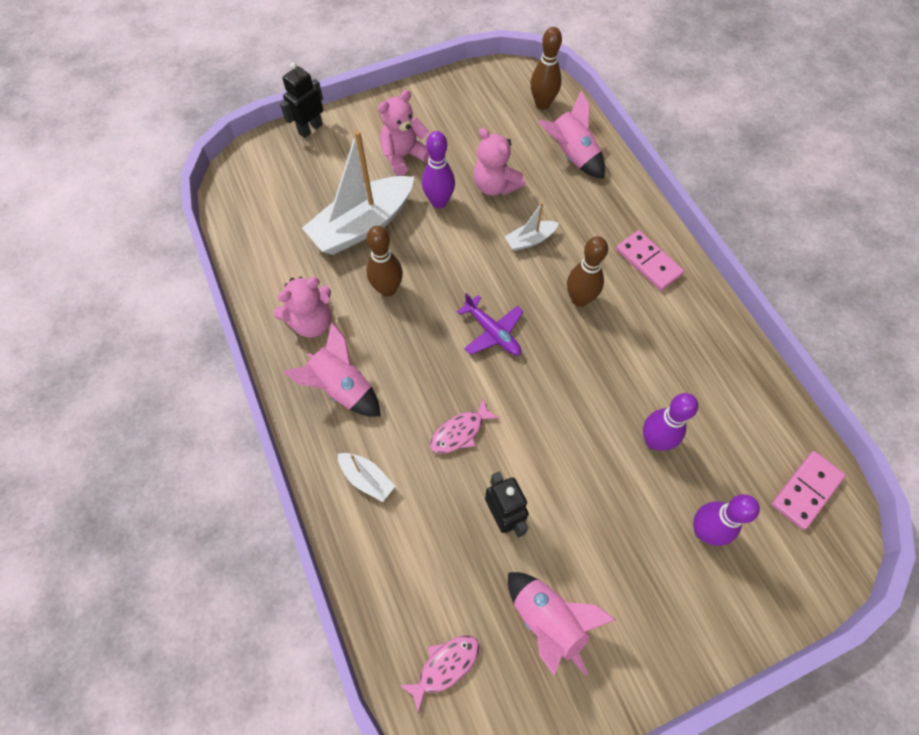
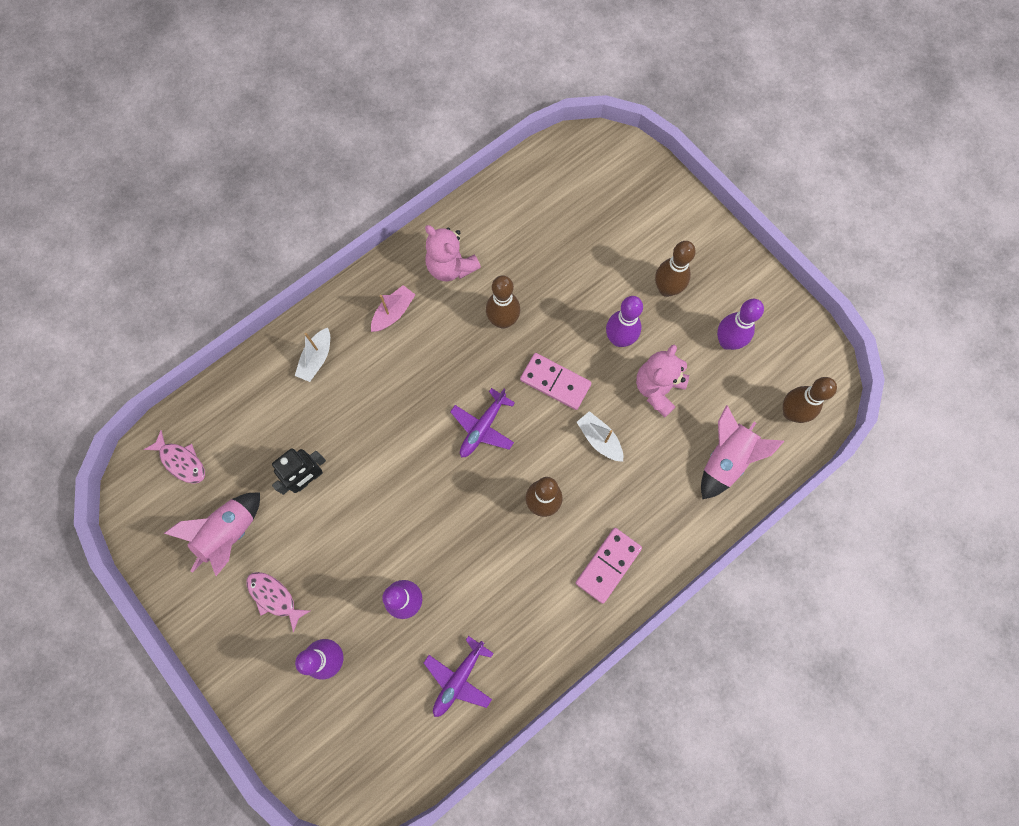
camera: 75 degrees right, 10 degrees up
black robot [280,62,323,138] -> none
pink rocket [283,322,380,417] -> pink boat [371,285,415,332]
white boat [302,130,414,255] -> none
pink teddy bear [378,90,429,176] -> brown bowling pin [655,241,696,297]
pink fish [430,398,499,454] -> pink fish moved to [246,572,310,632]
pink domino [771,451,846,530] -> pink domino moved to [520,353,591,410]
none -> purple plane [424,636,494,717]
none -> purple bowling pin [717,299,764,350]

